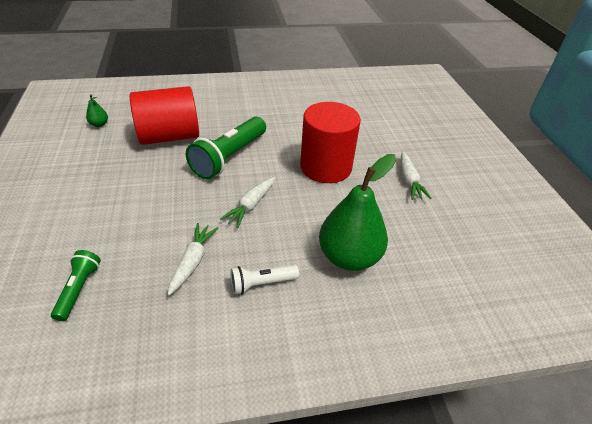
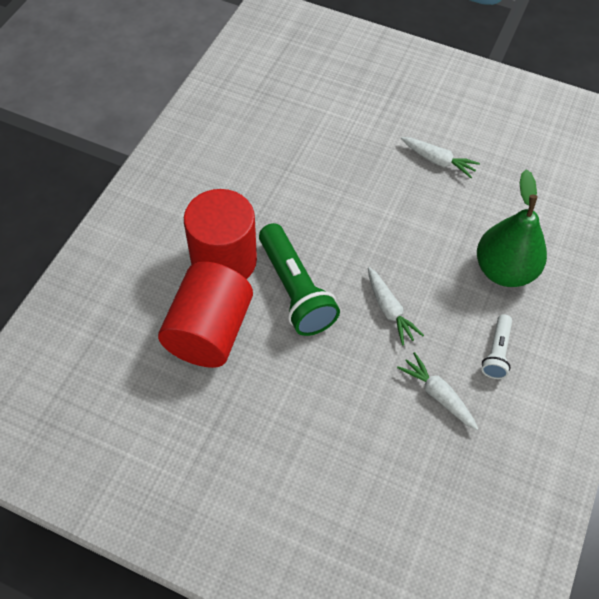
camera: 55 degrees left, 15 degrees up
green flashlight [51,250,101,321] -> none
green pear [86,94,108,127] -> none
red cylinder [300,102,361,183] -> red cylinder moved to [184,189,257,279]

